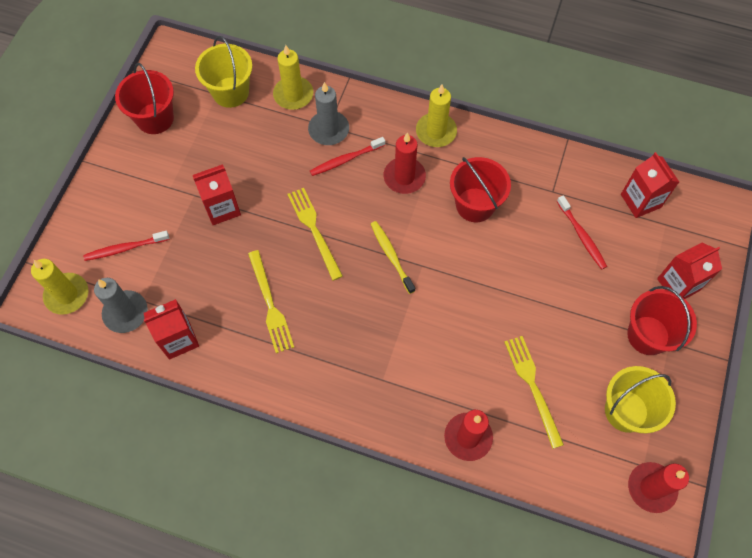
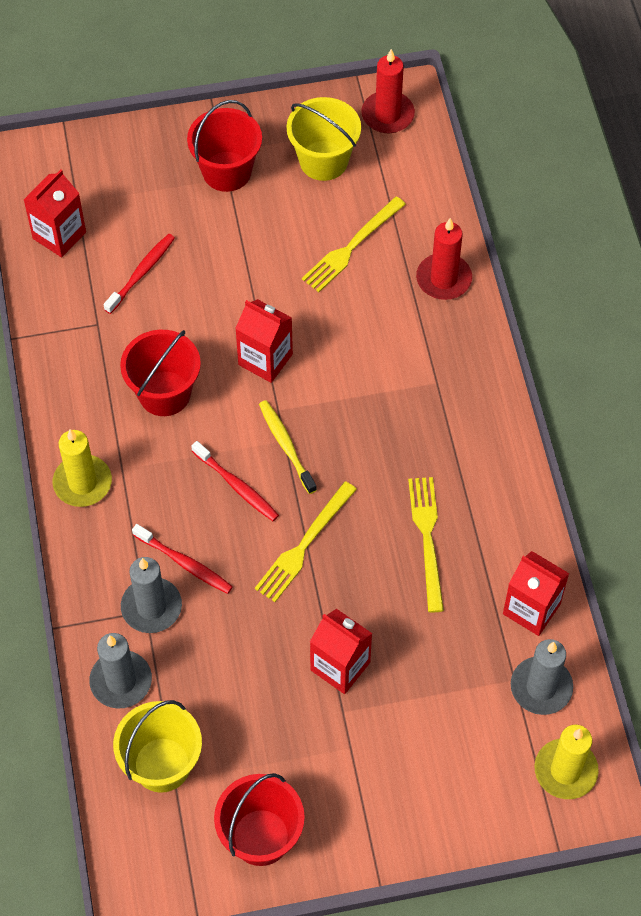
camera: 120 degrees left, 5 degrees down
red toothbrush [83,231,170,261] -> red toothbrush moved to [191,441,279,521]
yellow fork [248,250,294,353] -> yellow fork turned 45 degrees counterclockwise [408,477,444,612]
yellow candle [273,45,313,110] -> grey candle [89,633,152,709]
yellow toothbrush [371,221,415,294] -> yellow toothbrush turned 120 degrees clockwise [259,400,317,494]
red candle [383,133,426,194] -> none
red carton [657,243,722,299] -> red carton moved to [235,299,293,383]

